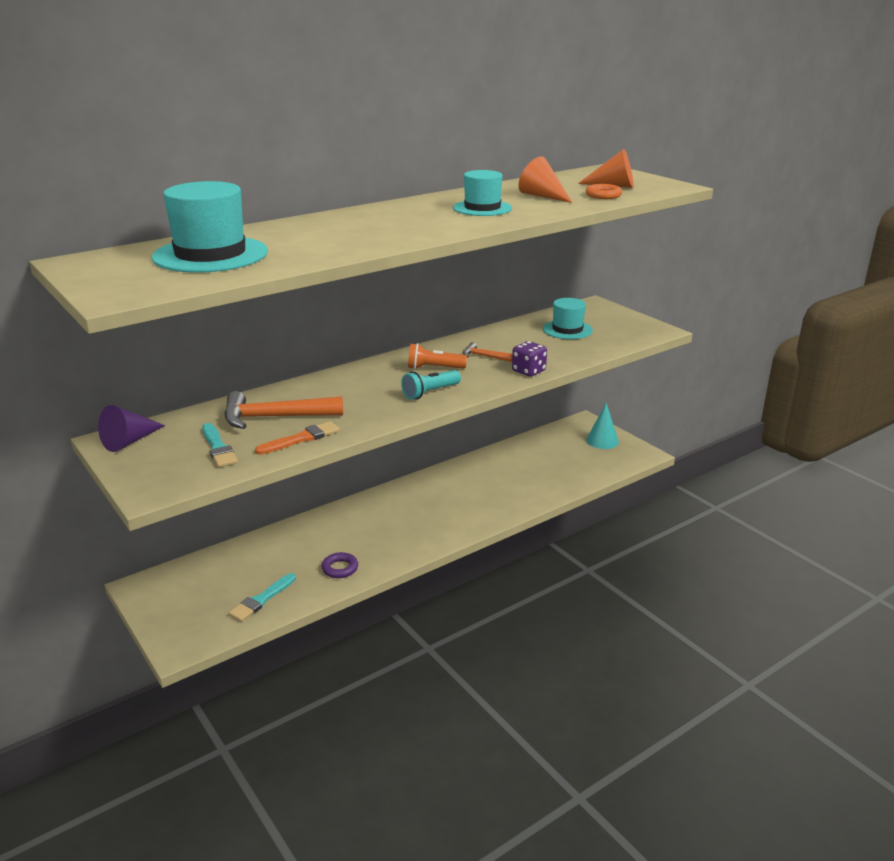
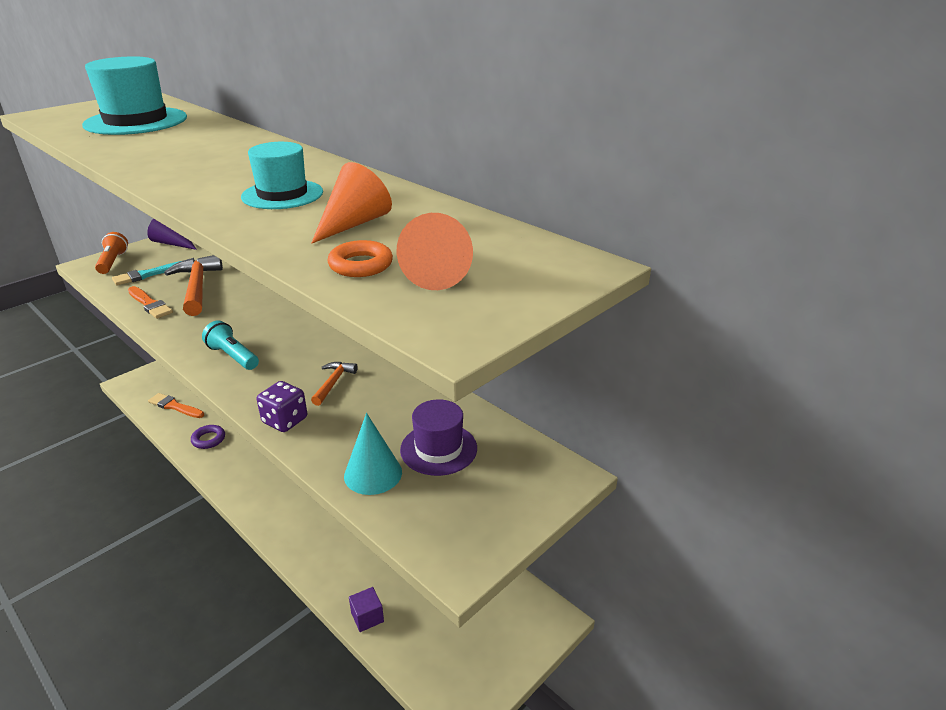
camera: 80 degrees right, 5 degrees up
turquoise brush [229,573,296,622] -> orange brush [148,393,204,418]
orange flashlight [408,343,467,369] -> orange flashlight moved to [95,232,128,274]
turquoise hat [543,298,593,339] -> purple hat [400,399,477,476]
turquoise cone [586,403,619,449] -> turquoise cone moved to [344,413,402,495]
none -> purple cube [349,587,384,632]

